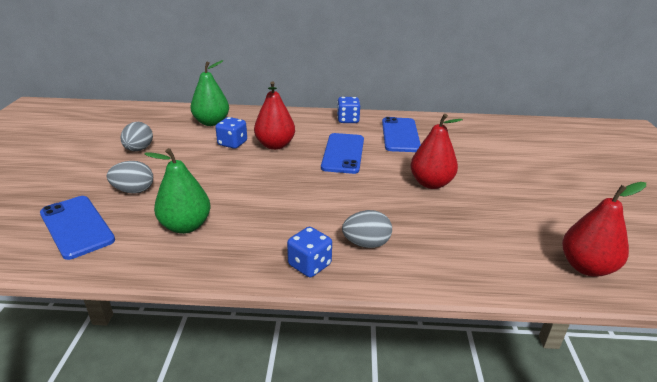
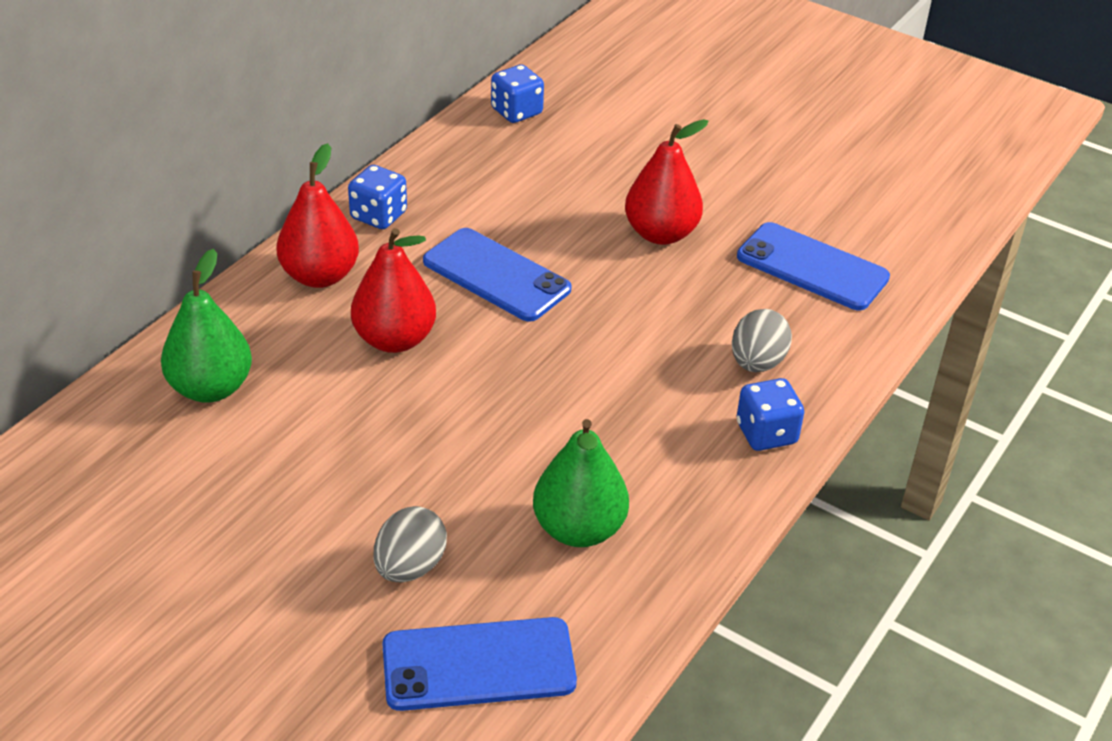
camera: 60 degrees left, 10 degrees up
grey egg [120,122,153,151] -> none
blue dice [215,117,247,149] -> blue dice moved to [491,65,544,123]
blue phone [382,117,421,152] -> blue phone moved to [737,222,890,310]
red pear [562,182,646,277] -> red pear moved to [276,143,359,288]

